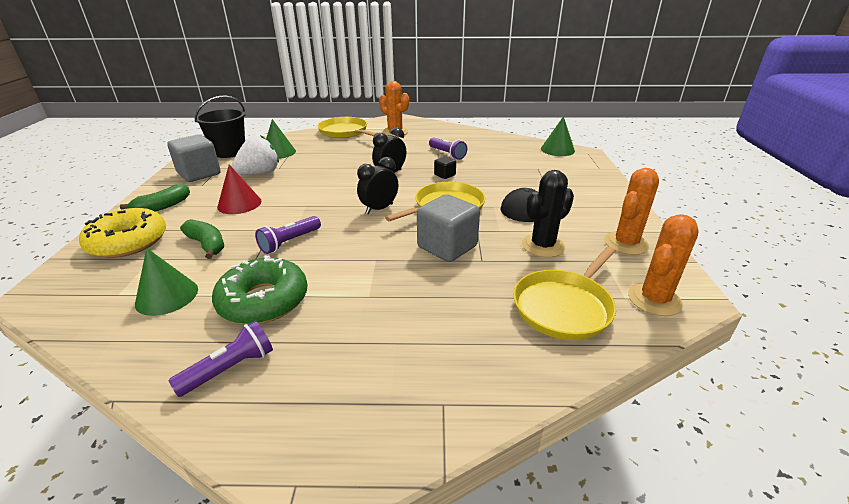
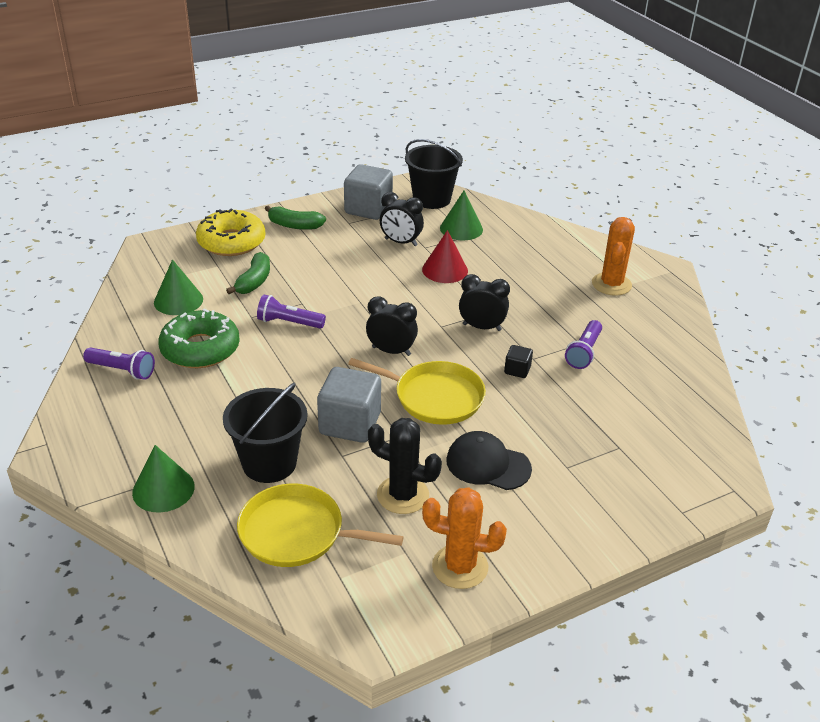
camera: 60 degrees right, 5 degrees up
red cone [217,164,262,214] -> red cone moved to [422,230,468,283]
white strawberry [232,135,279,175] -> black clock [380,192,424,246]
yellow pan [318,117,377,138] -> none
green cone [541,116,575,156] -> green cone moved to [132,445,195,513]
orange cactus [628,214,699,316] -> none
none -> black bucket [223,383,308,483]

